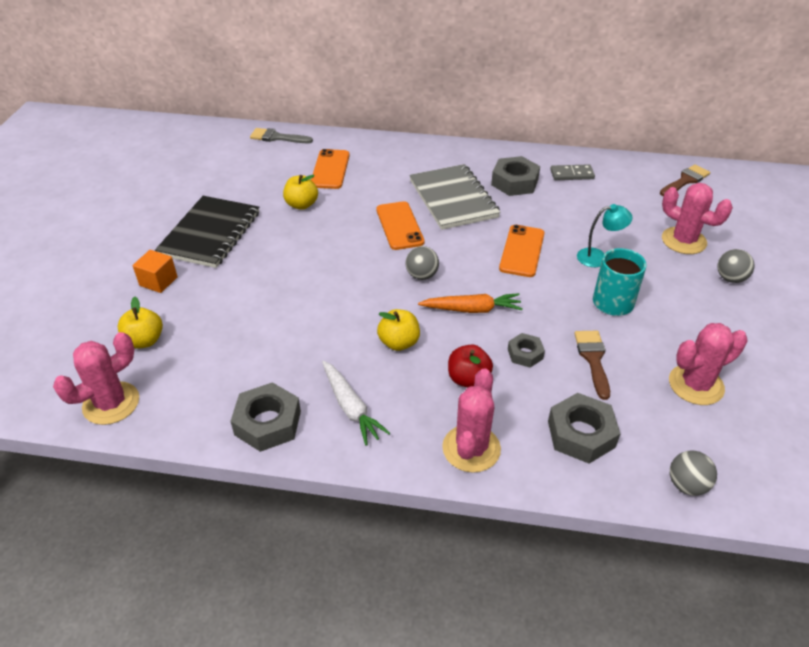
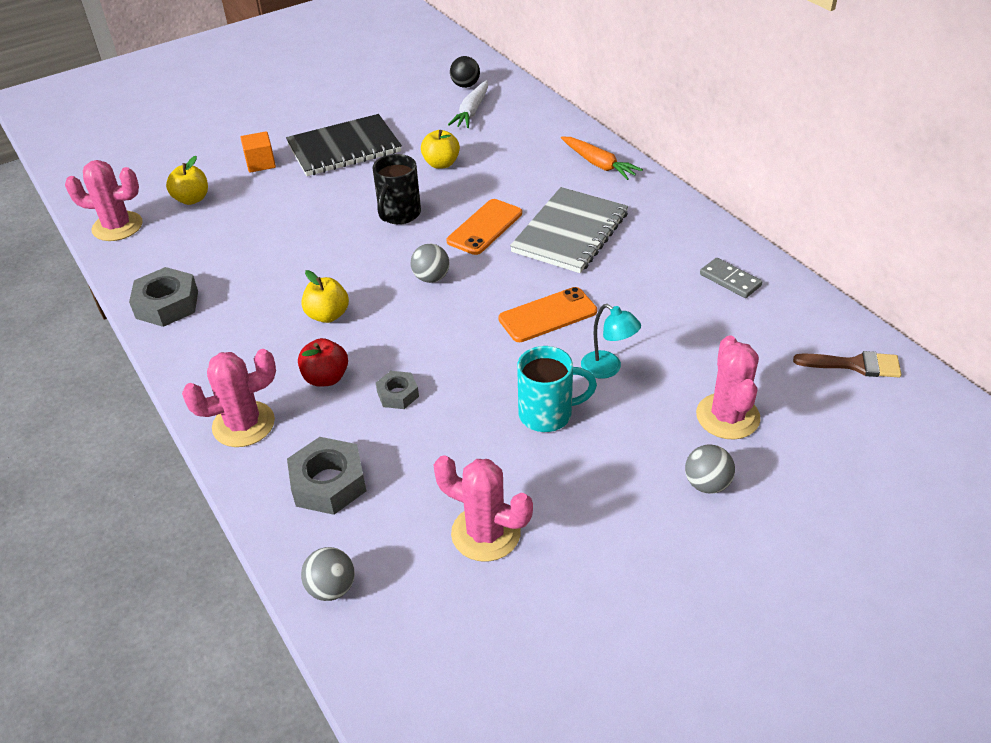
camera: 50 degrees right, 0 degrees up
grey brush [250,128,313,143] -> none
orange phone [311,149,350,189] -> none
white carrot [322,361,390,446] -> white carrot moved to [448,80,488,128]
orange carrot [418,293,523,313] -> orange carrot moved to [561,136,643,180]
grey nut [491,156,540,196] -> none
brown brush [574,331,610,400] -> none
none -> black mug [373,154,421,224]
none -> black ball [450,56,480,88]

